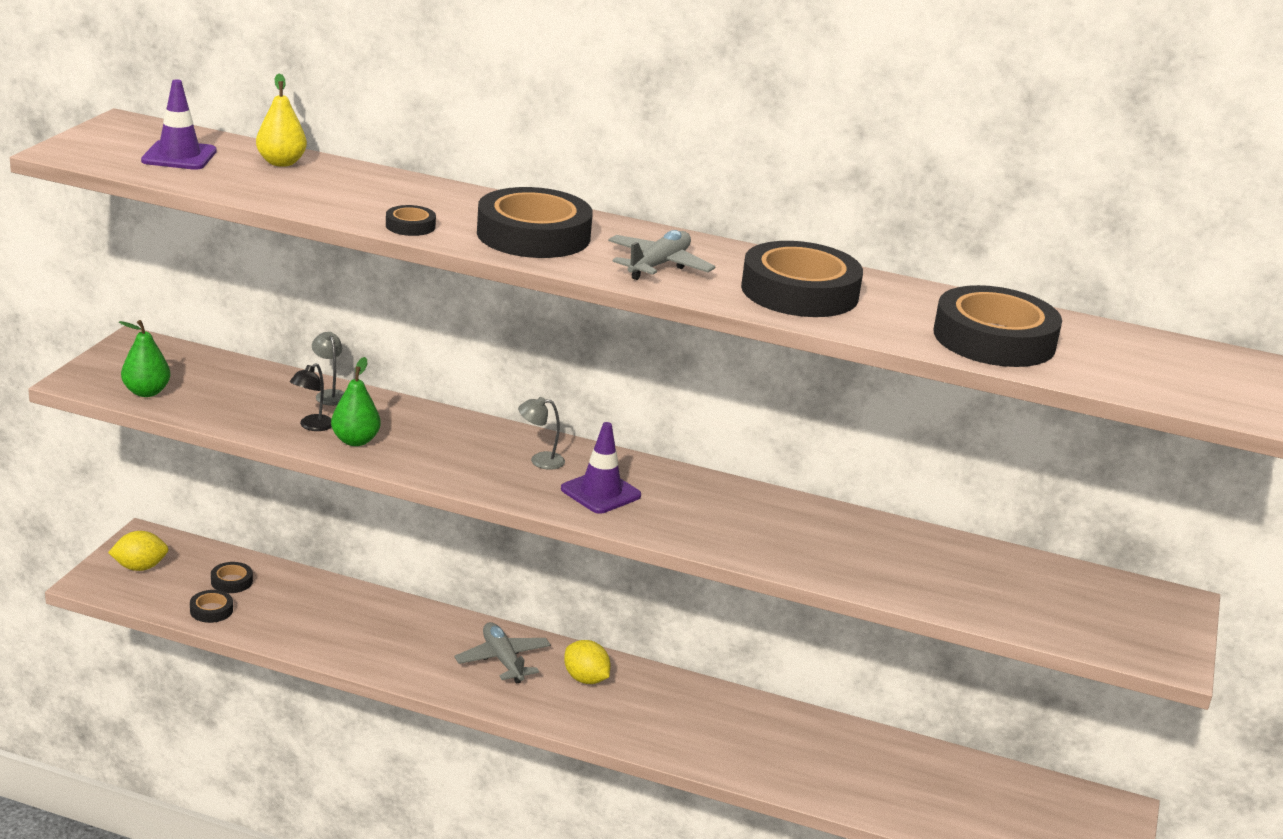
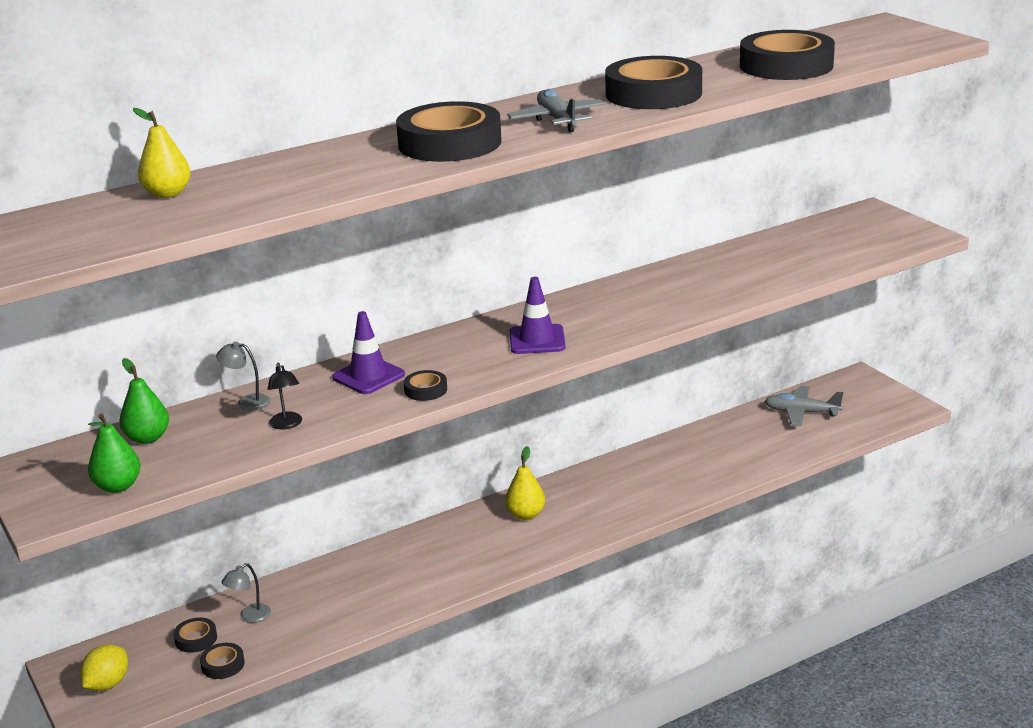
camera: 45 degrees left, 0 degrees up
purple traffic cone [141,79,217,170] -> purple traffic cone moved to [332,311,405,394]
green pear [331,357,381,446] -> green pear moved to [120,358,169,444]
black tape [386,205,436,236] -> black tape moved to [404,370,447,401]
grey plane [455,622,551,684] -> grey plane moved to [765,386,843,426]
grey lamp [518,397,565,470] -> grey lamp moved to [222,563,271,623]
yellow lemon [564,640,610,684] -> yellow pear [505,446,545,520]

